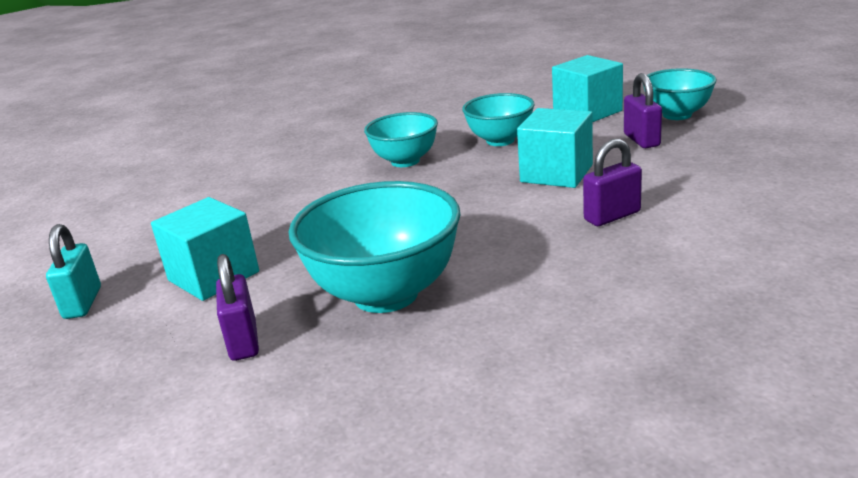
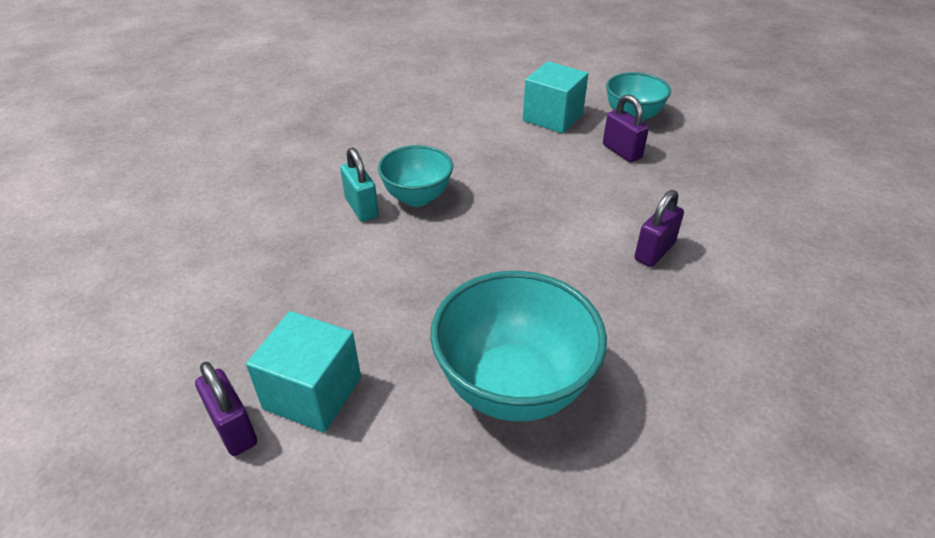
camera: 25 degrees left, 15 degrees up
turquoise padlock [46,224,101,319] -> turquoise padlock moved to [340,147,379,222]
purple padlock [216,254,259,361] -> purple padlock moved to [195,362,257,456]
turquoise bowl [462,93,535,146] -> none
turquoise cube [517,108,593,188] -> none

